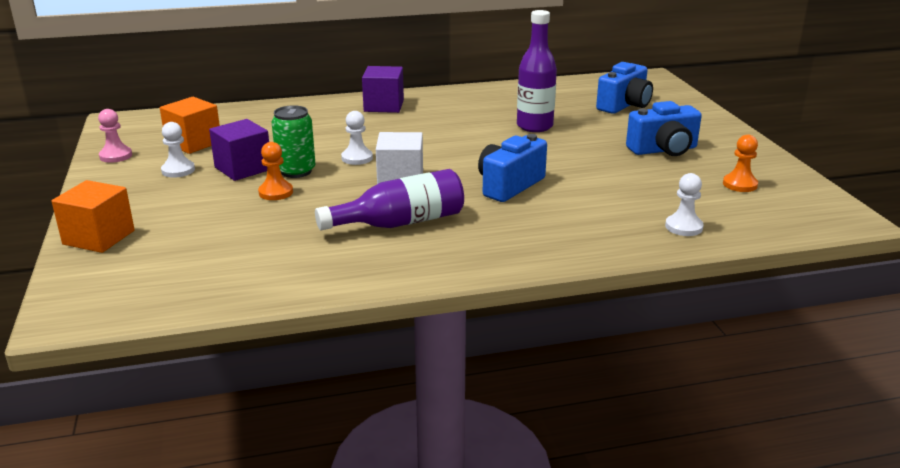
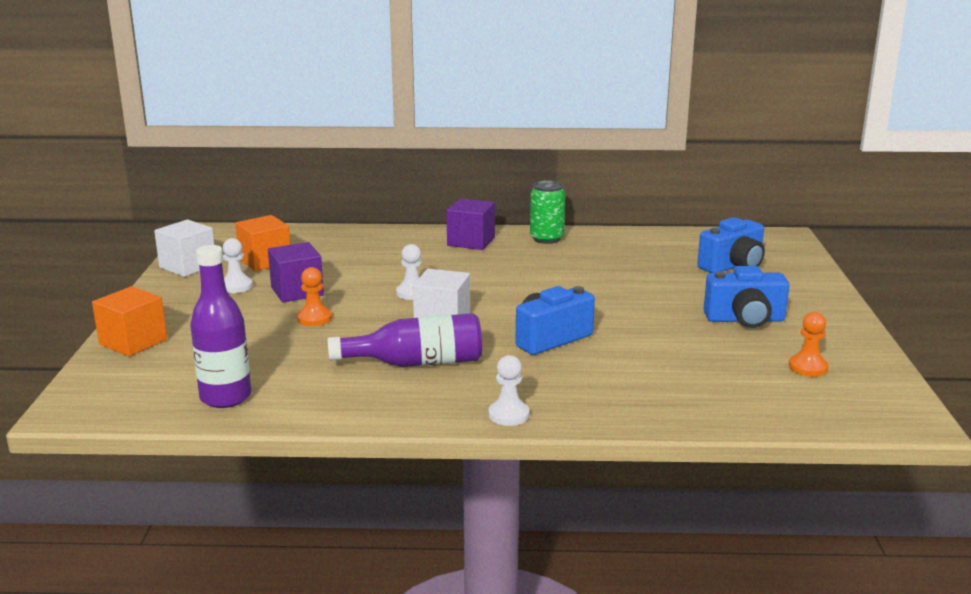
camera: 15 degrees right, 5 degrees down
pink pawn [98,109,132,163] -> white cube [154,219,214,277]
green can [272,105,315,178] -> green can moved to [530,180,566,244]
purple bottle [517,10,557,132] -> purple bottle moved to [190,245,251,408]
white pawn [665,173,704,236] -> white pawn moved to [488,355,530,426]

